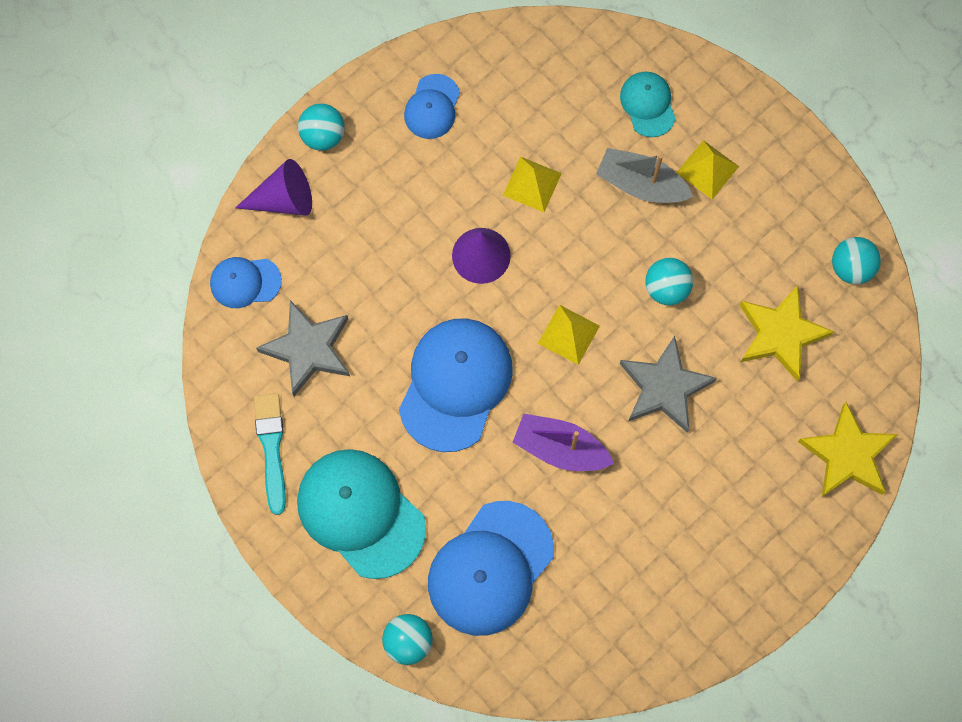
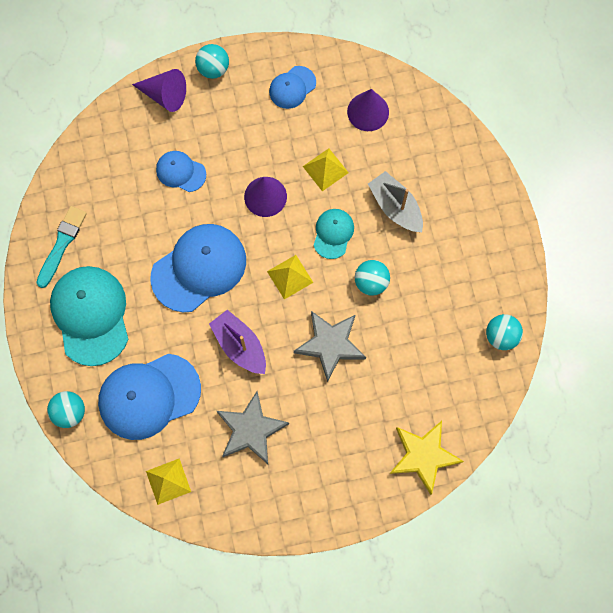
camera: 30 degrees right, 0 degrees up
blue cap [210,257,282,308] -> blue cap moved to [156,151,206,192]
grey star [256,300,350,396] -> grey star moved to [217,391,289,464]
turquoise cap [620,72,676,137] -> turquoise cap moved to [314,209,354,259]
yellow pyramid [676,140,739,199] -> yellow pyramid moved to [146,458,191,505]
yellow star [740,285,834,381] -> none
none -> purple cone [347,89,389,131]

